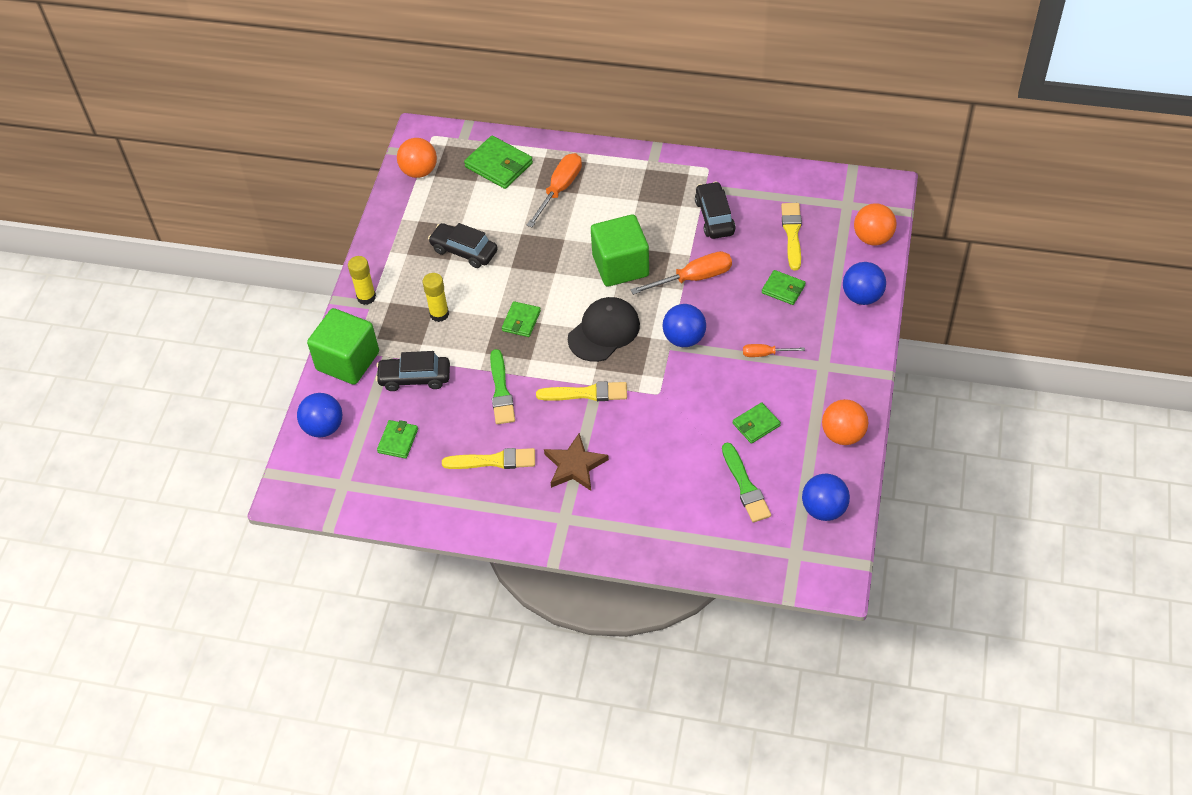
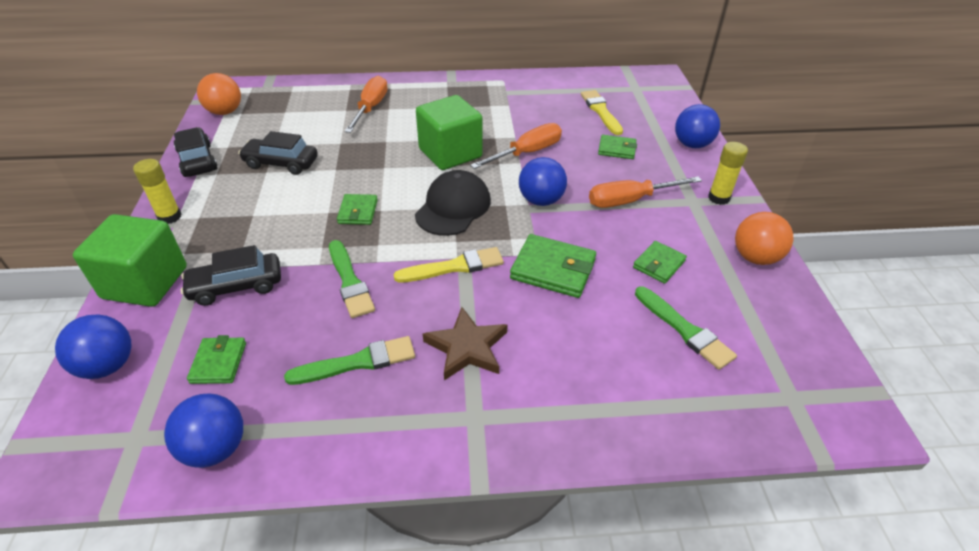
camera: 20 degrees left, 10 degrees down
yellow glue stick [423,273,449,322] -> yellow glue stick moved to [708,142,748,205]
yellow brush [442,448,535,469] -> green brush [284,336,415,385]
green wallet [464,136,533,189] -> green wallet moved to [510,234,596,298]
black car [695,181,736,239] -> black car moved to [174,127,217,177]
orange screwdriver [743,344,805,357] -> orange screwdriver [589,177,702,208], size x1.80
blue ball [802,474,850,521] -> blue ball moved to [164,394,243,468]
orange ball [854,203,896,246] -> none

